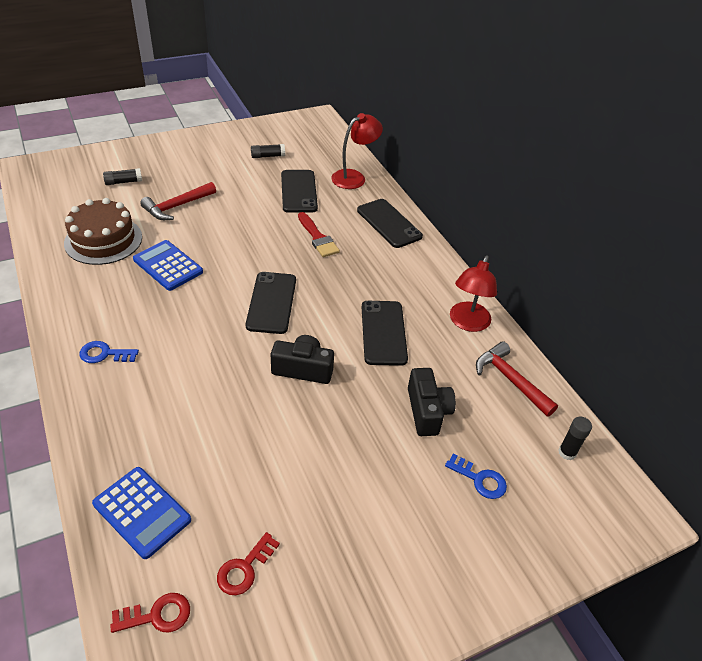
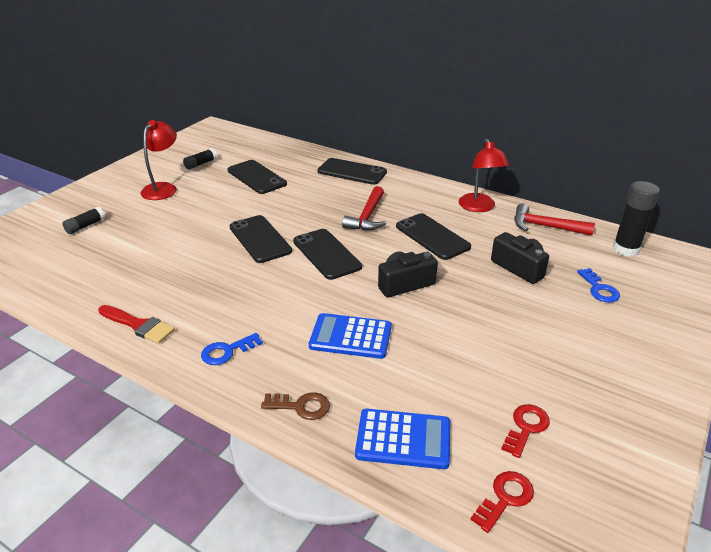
camera: 30 degrees left, 10 degrees down
brown cake [64,198,142,265] -> none
blue calculator [133,240,203,291] -> blue calculator moved to [309,313,392,359]
red hammer [140,182,216,220] -> red hammer moved to [342,186,386,231]
red key [217,532,280,595] -> red key turned 150 degrees counterclockwise [501,404,550,458]
red brush [298,212,340,257] -> red brush moved to [98,305,175,344]
red lamp [331,113,383,189] -> red lamp moved to [140,120,177,200]
blue key [445,454,507,499] -> blue key turned 75 degrees clockwise [577,268,620,302]
black glue stick [558,416,592,460] -> black glue stick [613,181,660,257], size x1.74
none -> black phone [230,215,292,263]
none -> brown key [261,392,330,420]

